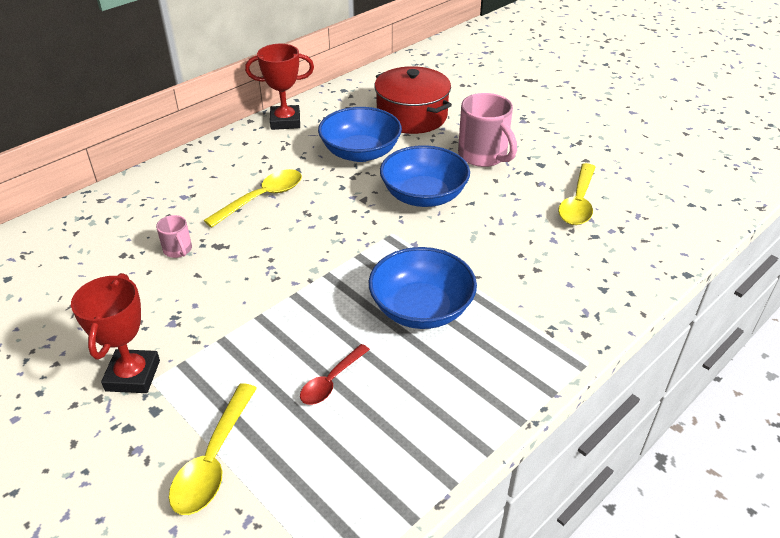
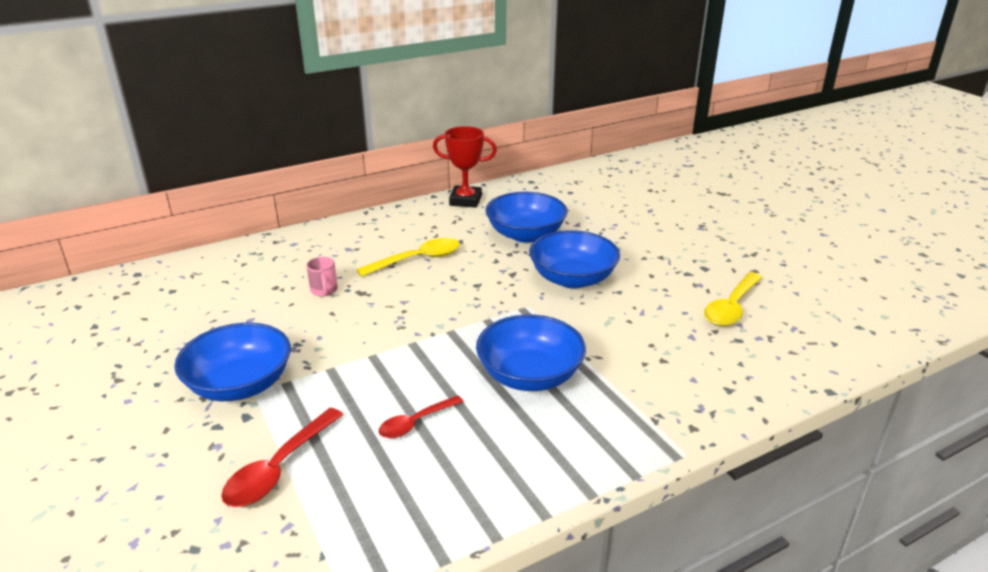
camera: 15 degrees right, 10 degrees down
red trophy [71,273,160,393] -> blue bowl [174,322,291,401]
yellow spoon [169,383,257,515] -> red spoon [221,408,343,507]
red pot [374,66,452,134] -> none
pink mug [458,93,517,167] -> none

